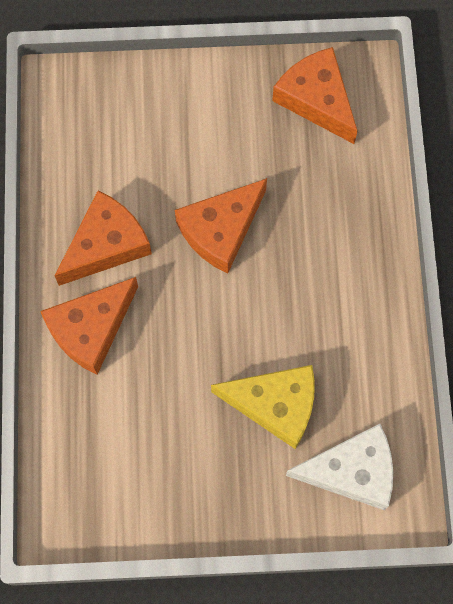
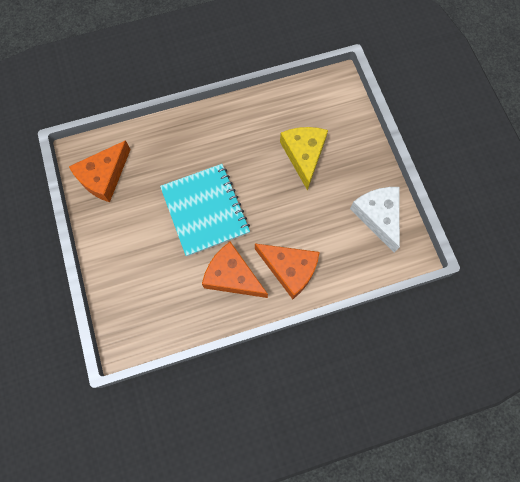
camera: 105 degrees left, 0 degrees up
orange cheese [175,178,267,273] -> turquoise notebook [160,164,250,256]
white cheese [286,424,393,510] -> white cheese moved to [350,187,400,253]

